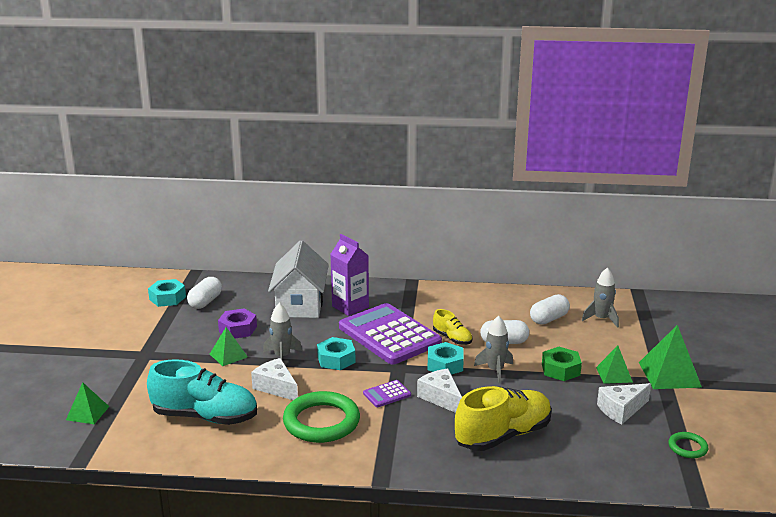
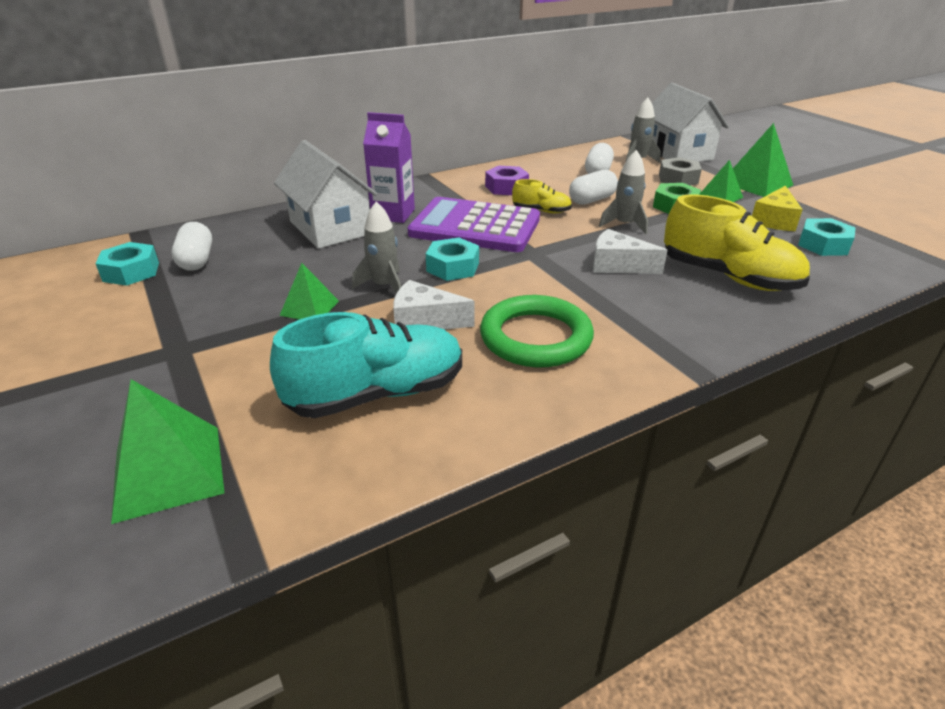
camera: 35 degrees left, 10 degrees up
green pyramid [66,382,109,424] -> green pyramid [111,379,224,524], size x1.66
purple nut [218,309,257,338] -> purple nut moved to [485,166,529,195]
purple calculator [363,380,411,407] -> none
turquoise nut [427,342,464,375] -> turquoise nut moved to [798,218,856,256]
yellow shoe [455,386,552,451] -> yellow shoe turned 105 degrees clockwise [664,194,810,291]
white cheese [597,383,651,424] -> yellow cheese [752,186,803,231]
green ring [668,432,709,458] -> none
none -> white house [652,83,729,162]
none -> grey nut [659,157,702,185]

